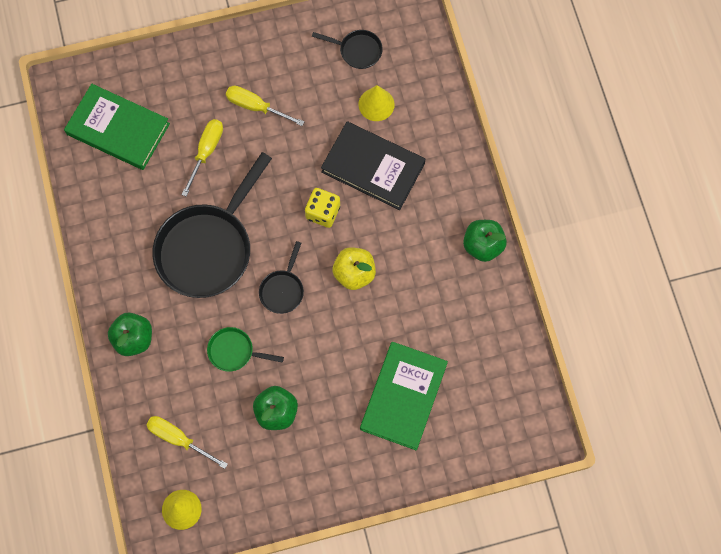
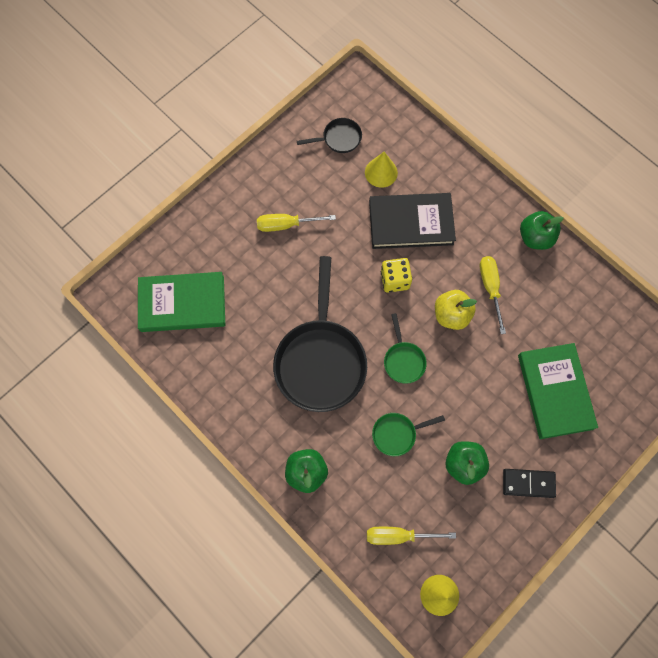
camera: 30 degrees left, 0 degrees up
yellow screwdriver [181,119,223,197] -> yellow screwdriver moved to [480,256,506,334]
black pan [259,241,304,314] -> green pan [384,313,427,384]
none -> black domino [503,469,556,498]

